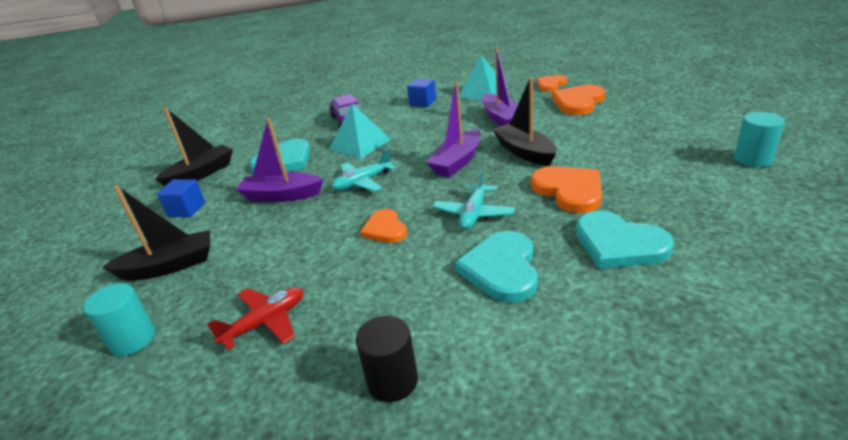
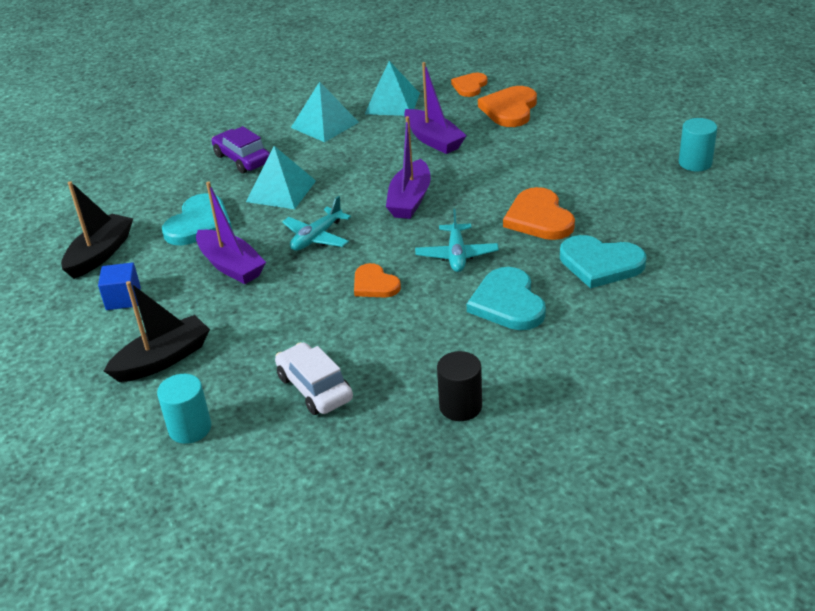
camera: 20 degrees left, 5 degrees up
red plane [207,287,303,350] -> white car [275,342,353,415]
purple boat [236,118,323,202] -> purple boat turned 120 degrees counterclockwise [196,181,266,284]
blue cube [407,79,436,107] -> turquoise pyramid [291,81,359,142]
black boat [492,77,557,166] -> none
orange heart [531,166,602,213] -> orange heart turned 150 degrees counterclockwise [503,187,575,240]

